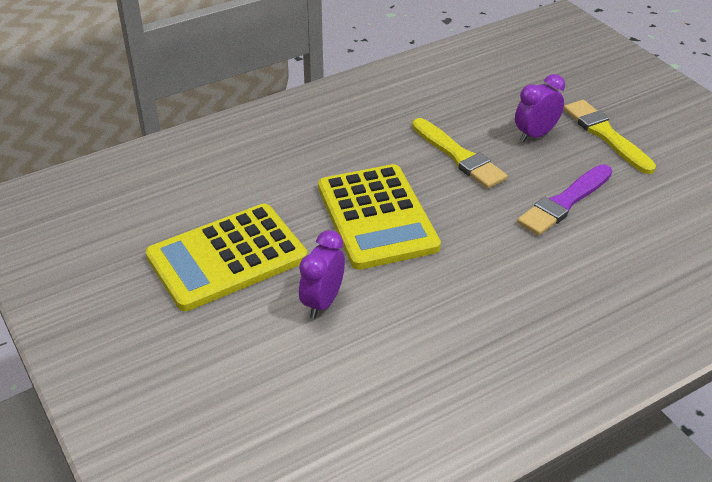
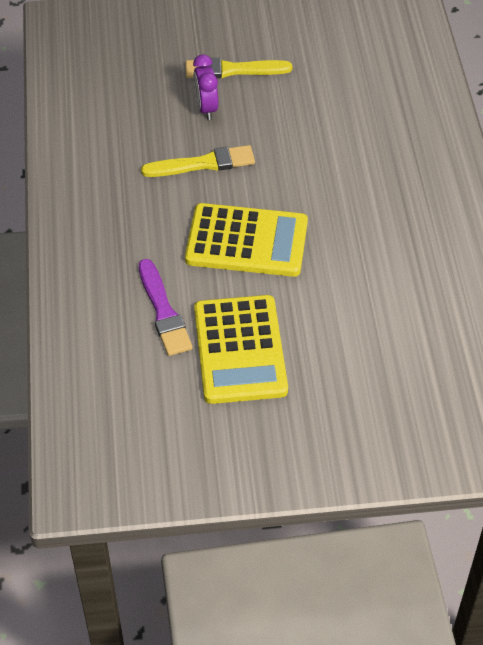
camera: 65 degrees left, 10 degrees up
purple clock [299,230,345,319] -> none
purple brush [517,164,612,236] -> purple brush moved to [139,259,193,356]

